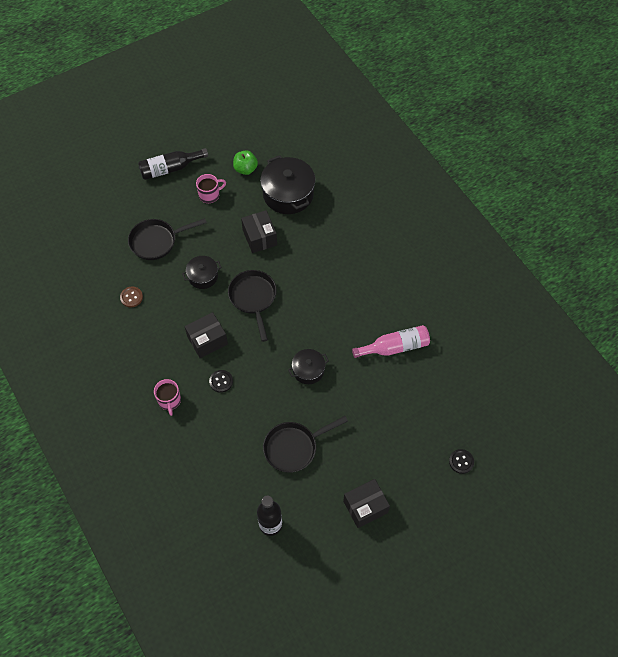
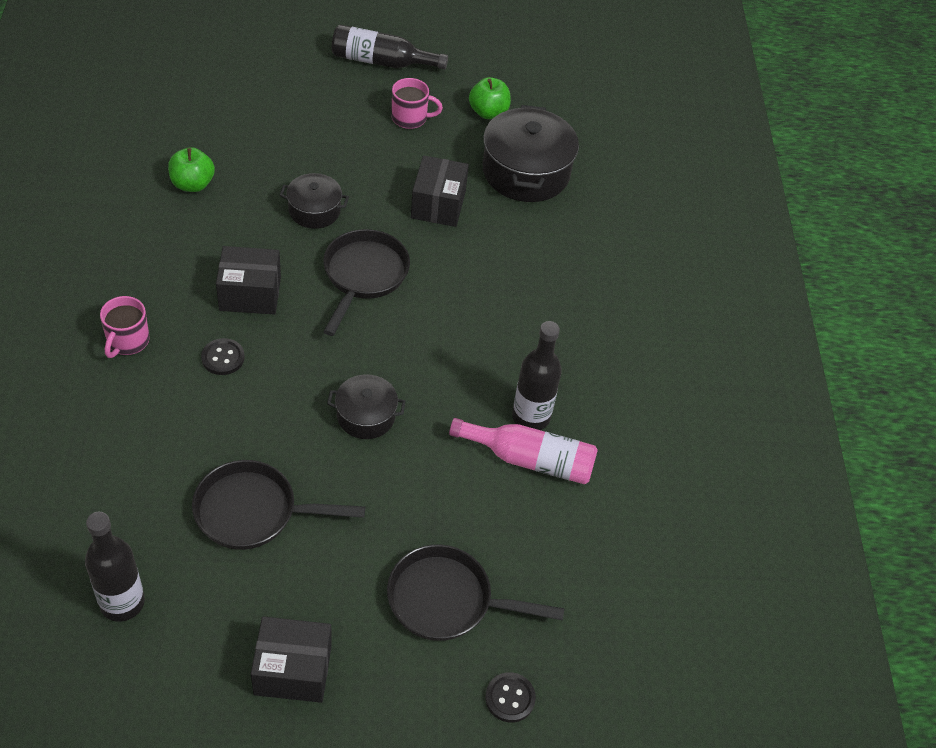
camera: 25 degrees right, 10 degrees down
brown button [120,287,143,307] -> green apple [168,147,215,192]
black pan [128,218,207,260] -> black pan moved to [387,545,565,641]
none -> black bottle [512,321,562,430]

